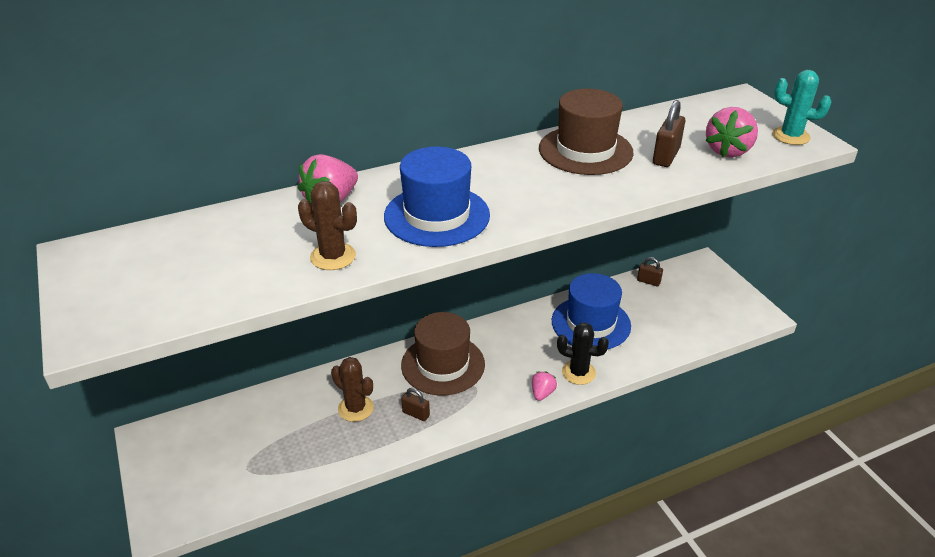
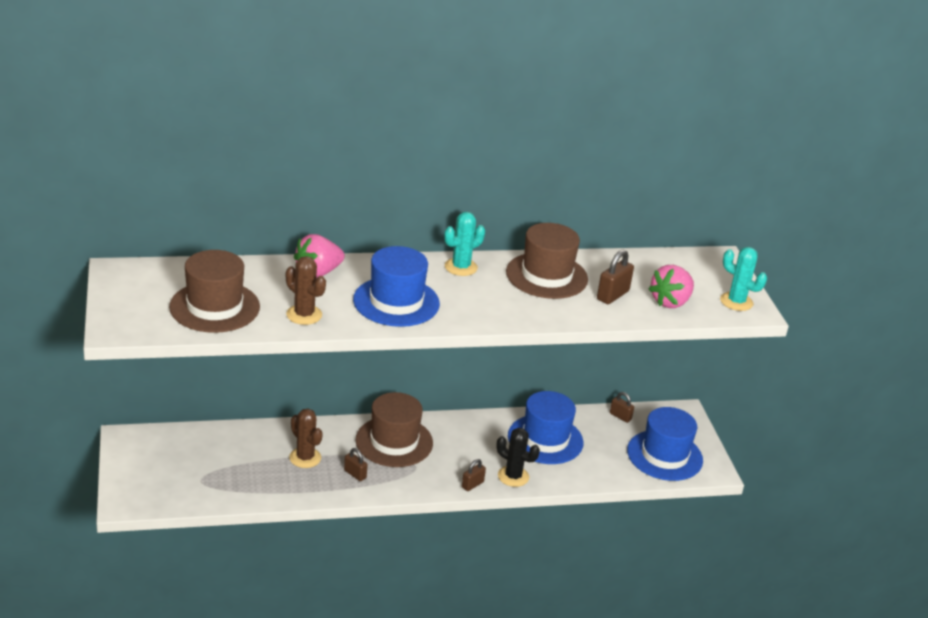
camera: 10 degrees right, 5 degrees down
pink strawberry [532,371,557,401] -> brown padlock [462,459,486,491]
none -> brown hat [169,250,260,333]
none -> turquoise cactus [444,212,485,276]
none -> blue hat [627,407,703,481]

